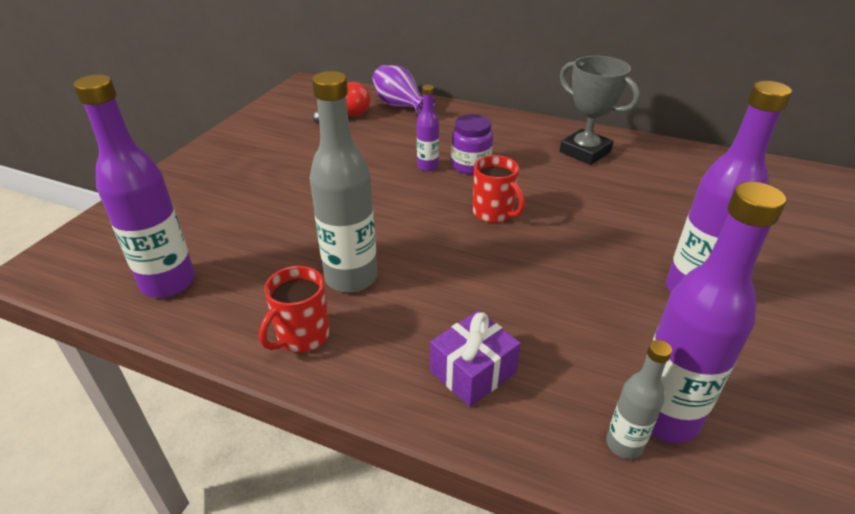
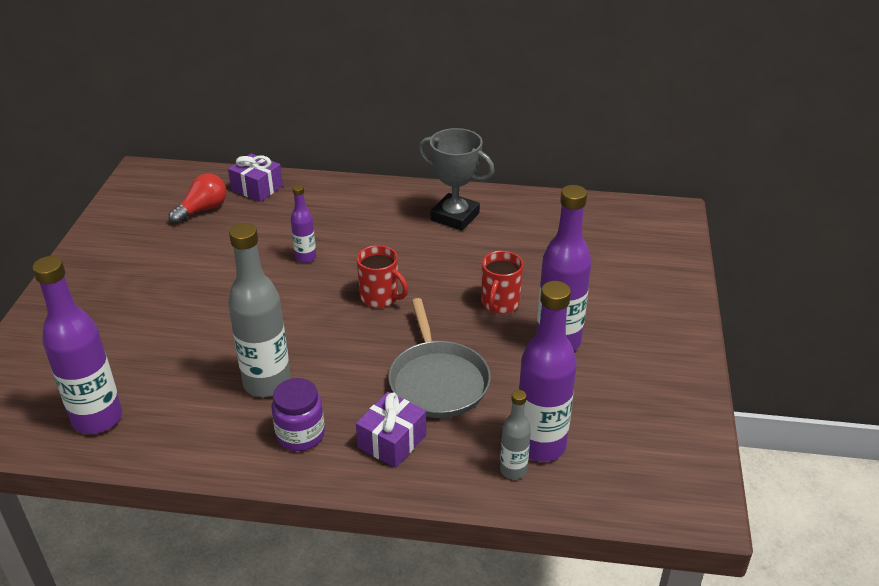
camera: 15 degrees left, 0 degrees up
red mug [259,266,330,353] -> red mug moved to [482,251,523,314]
purple vase [372,65,435,118] -> purple gift [228,153,283,202]
purple jar [451,114,493,175] -> purple jar moved to [272,378,325,451]
none -> grey pan [388,298,491,418]

